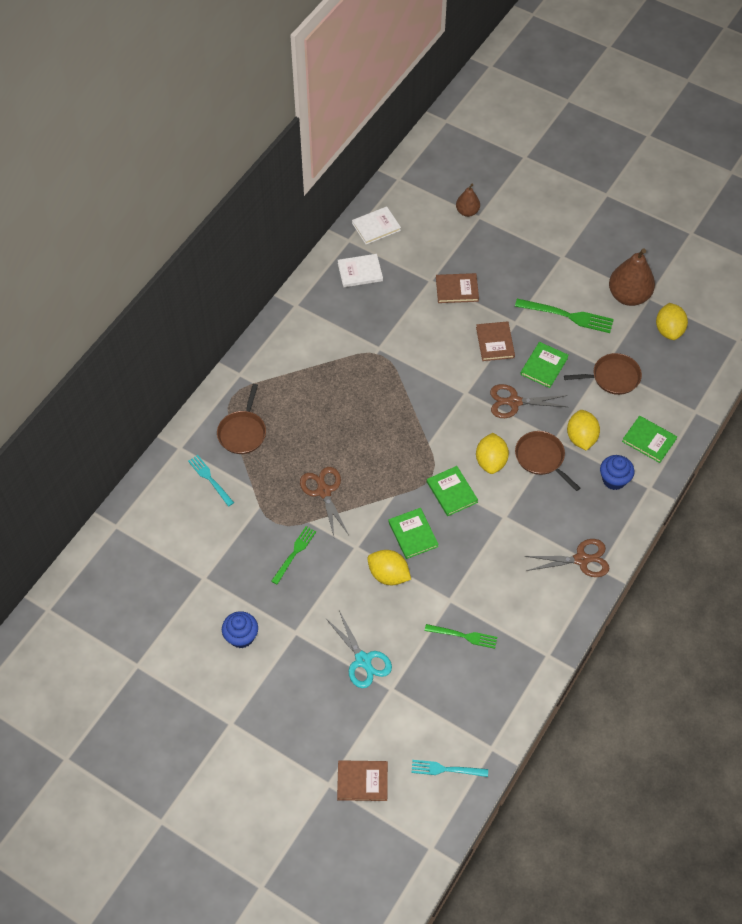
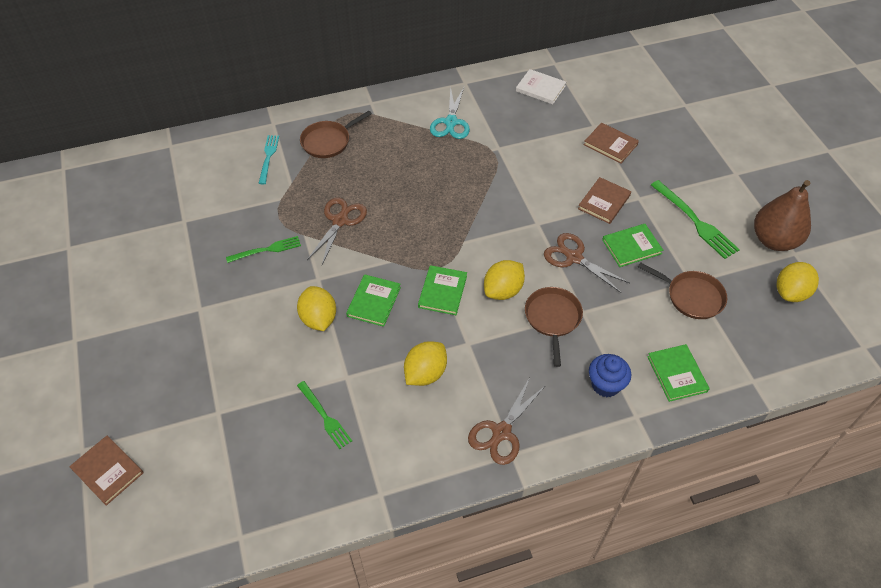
camera: 40 degrees right, 5 degrees down
blue cupcake [222,611,258,648] -> none
turquoise scissors [326,611,392,688] -> turquoise scissors moved to [430,87,470,139]
white book [352,206,401,245] -> none
turquoise fork [411,760,488,777] -> none
brown pear [456,183,480,217] -> none
brown scissors [524,539,610,577] -> brown scissors turned 90 degrees clockwise [468,378,546,465]
yellow lemon [567,410,600,451] -> yellow lemon moved to [404,341,447,386]

